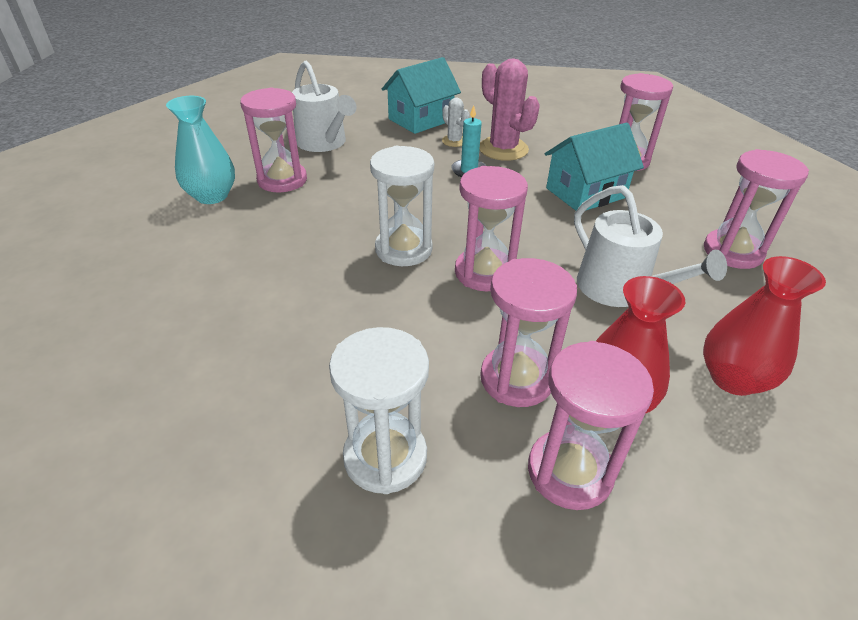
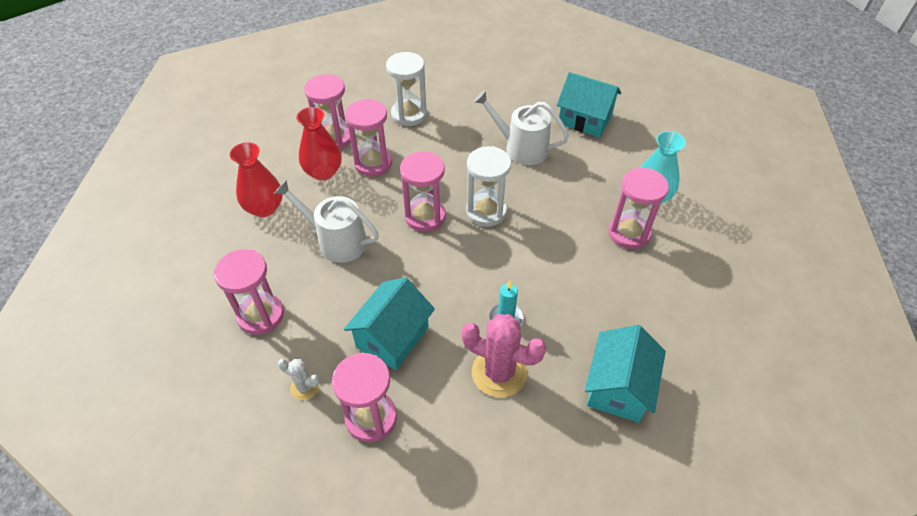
camera: 150 degrees right, 10 degrees up
white watering can [292,61,356,152] -> white watering can moved to [474,90,569,165]
white cactus [442,98,470,147] -> white cactus moved to [278,359,320,400]
none -> turquoise house [557,72,621,137]

